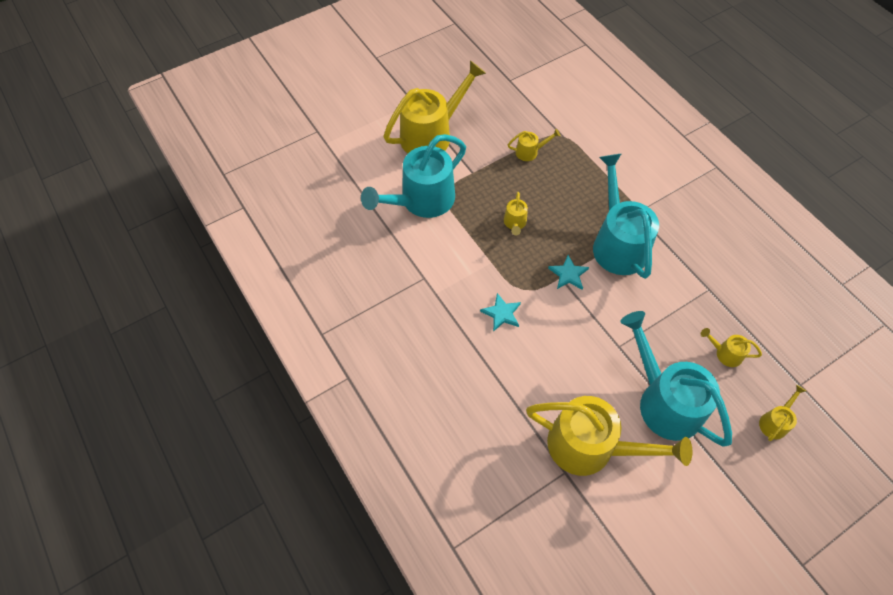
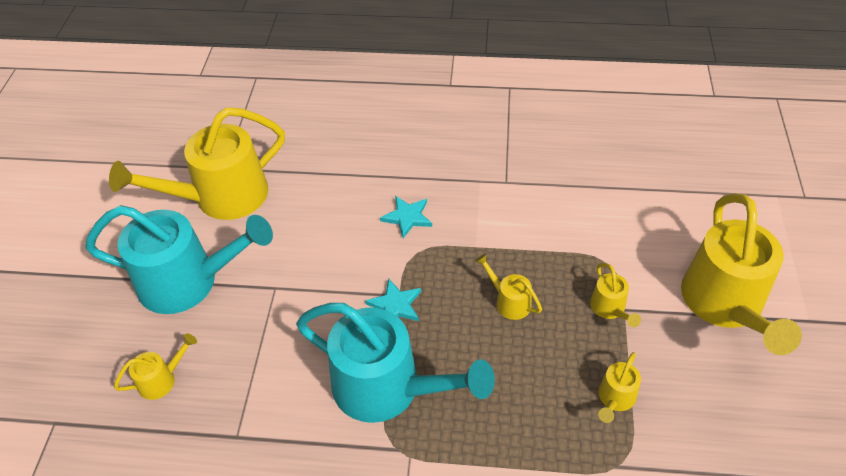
camera: 130 degrees right, 10 degrees down
turquoise watering can [361,134,466,218] -> none
yellow watering can [759,385,806,441] -> yellow watering can moved to [590,263,641,327]

